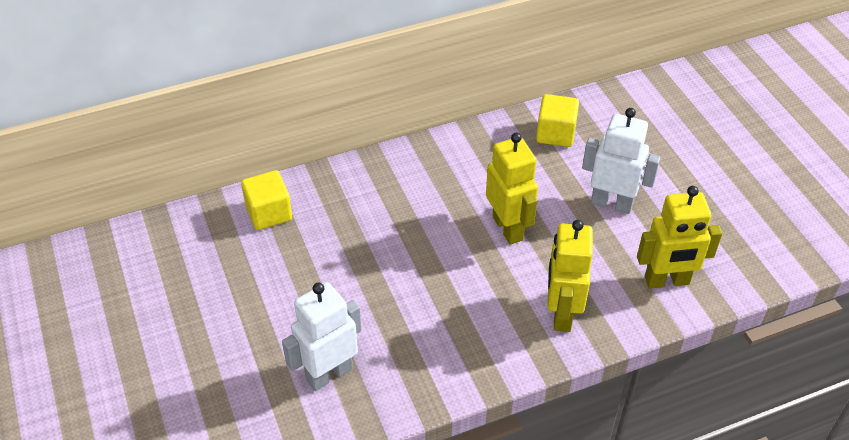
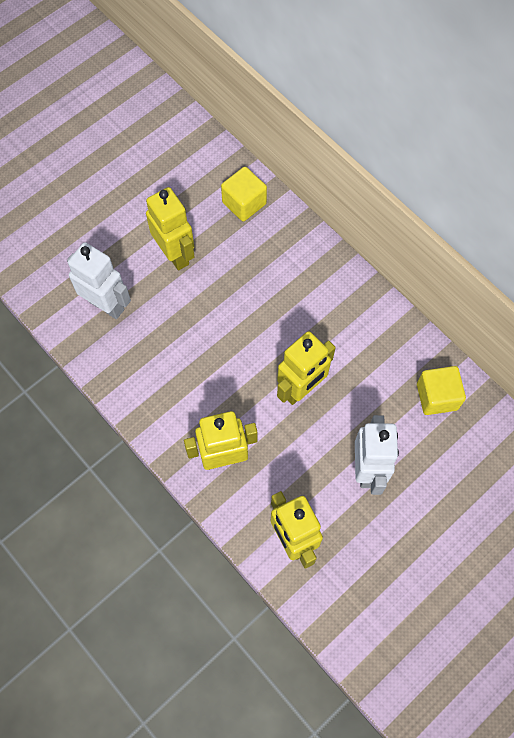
camera: 70 degrees right, 20 degrees up
none -> yellow robot [146,187,195,270]

